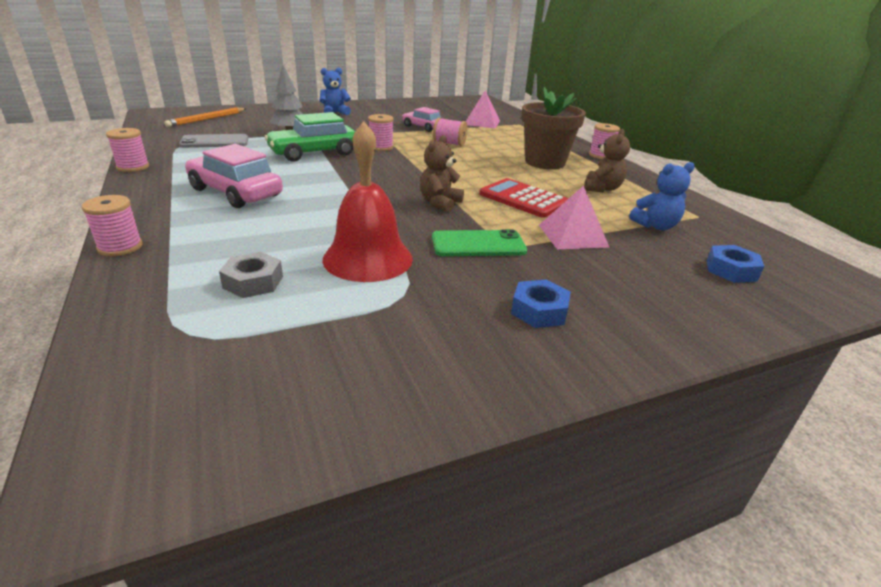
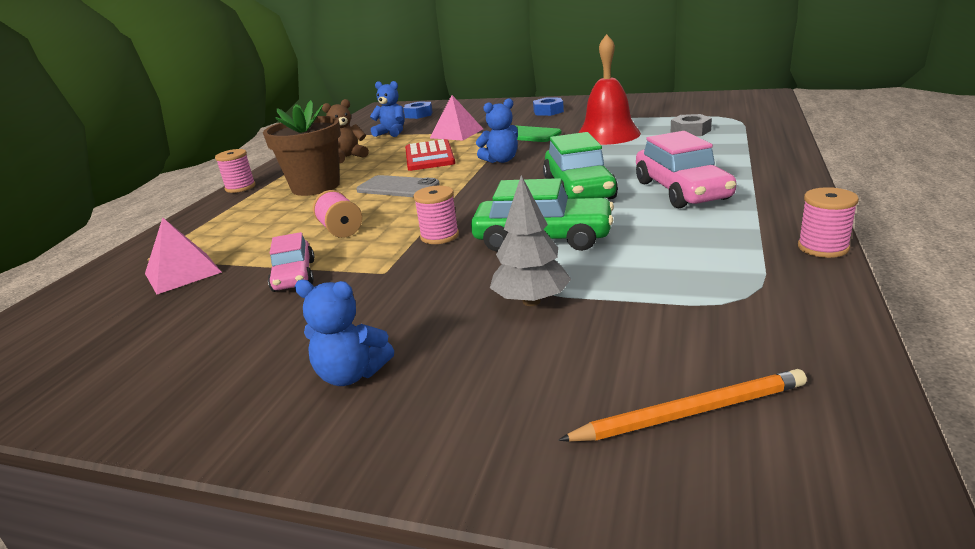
camera: 135 degrees left, 5 degrees down
pink spool [82,195,143,256] -> none
grey phone [179,134,248,148] -> grey phone moved to [356,175,440,197]
brown teddy bear [420,135,464,212] -> blue teddy bear [476,98,518,163]
none -> green car [543,132,618,199]

